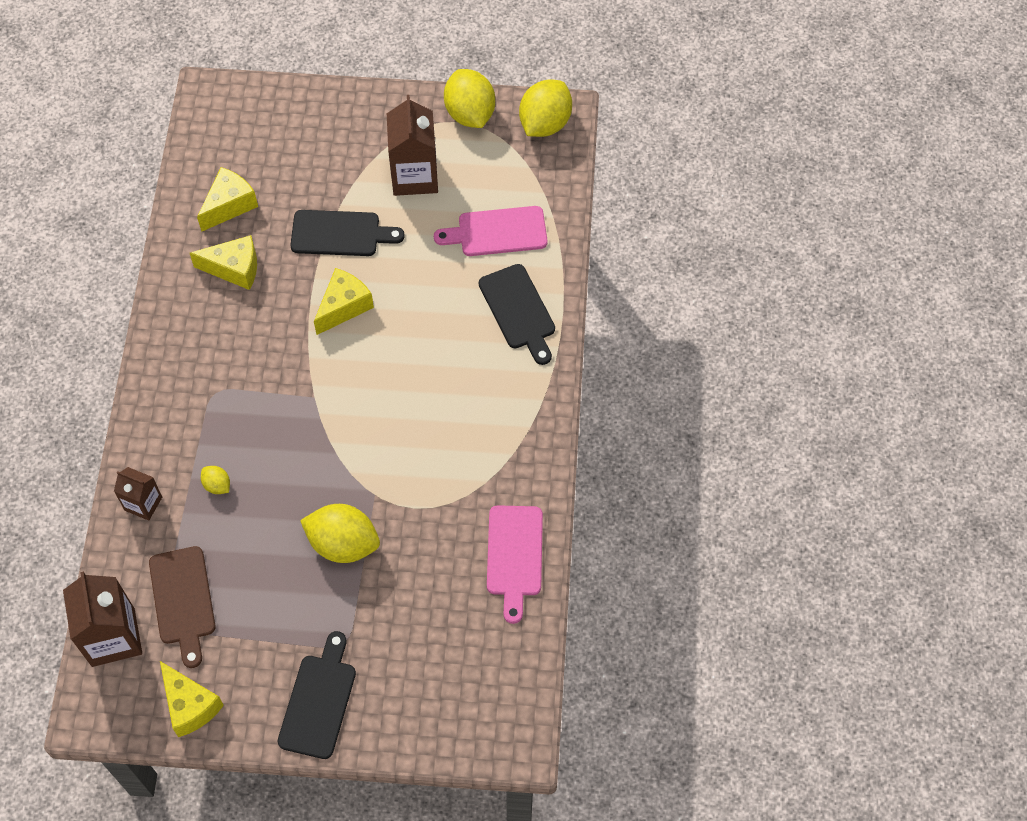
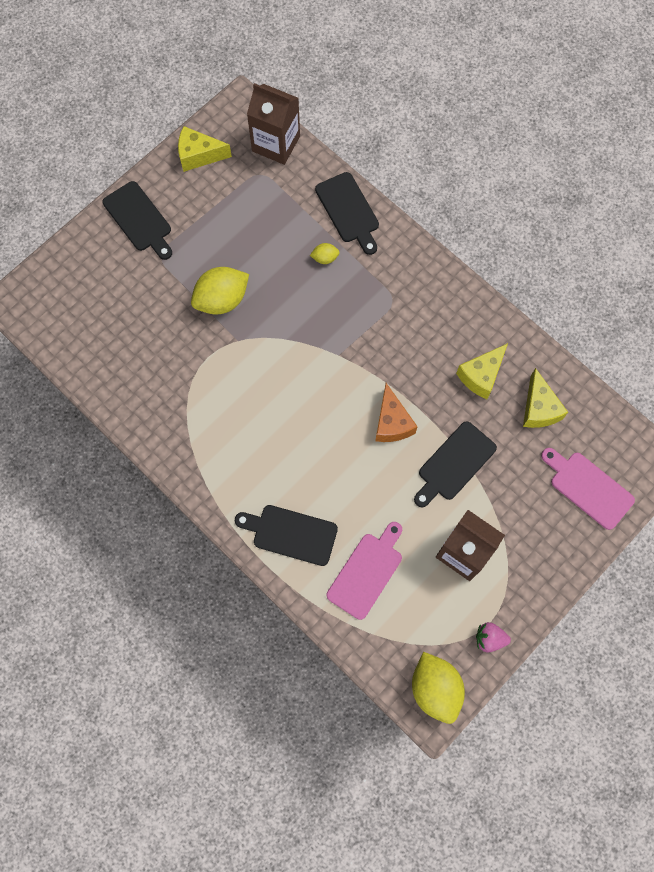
camera: 130 degrees right, 10 degrees up
brown carton [114,467,162,521] -> black cutting board [315,172,379,255]
brown cutting board [149,546,216,668] -> none
yellow cheese [314,268,374,335] -> orange cheese [375,383,418,442]
yellow lemon [444,69,495,128] -> pink strawberry [476,622,511,653]
pink cutting board [487,505,543,624] -> pink cutting board moved to [541,448,635,530]

